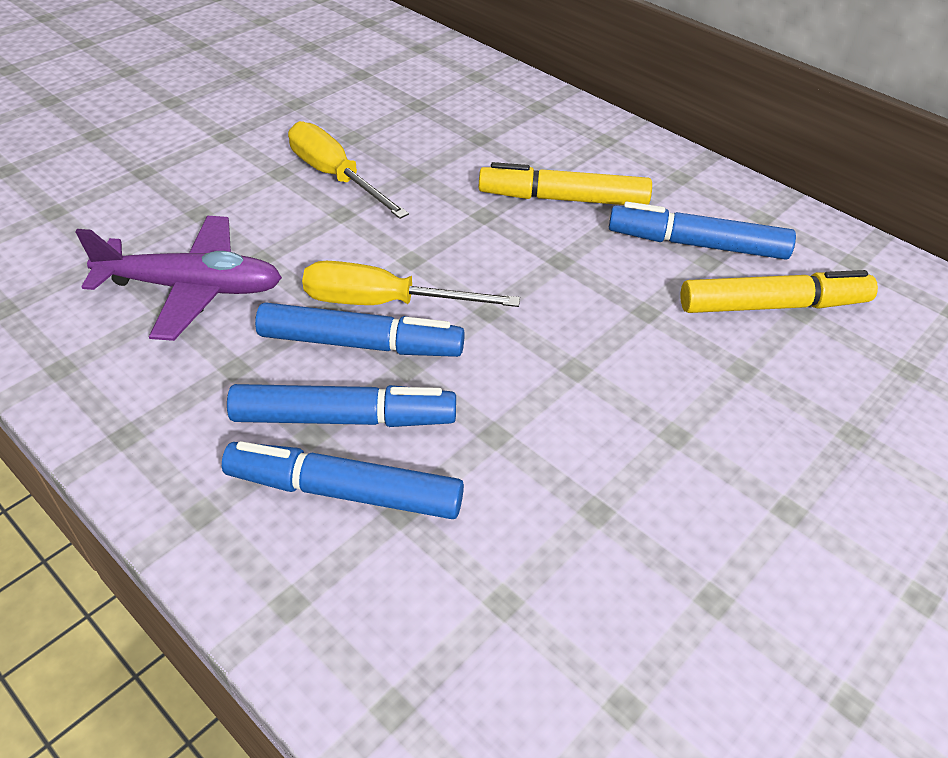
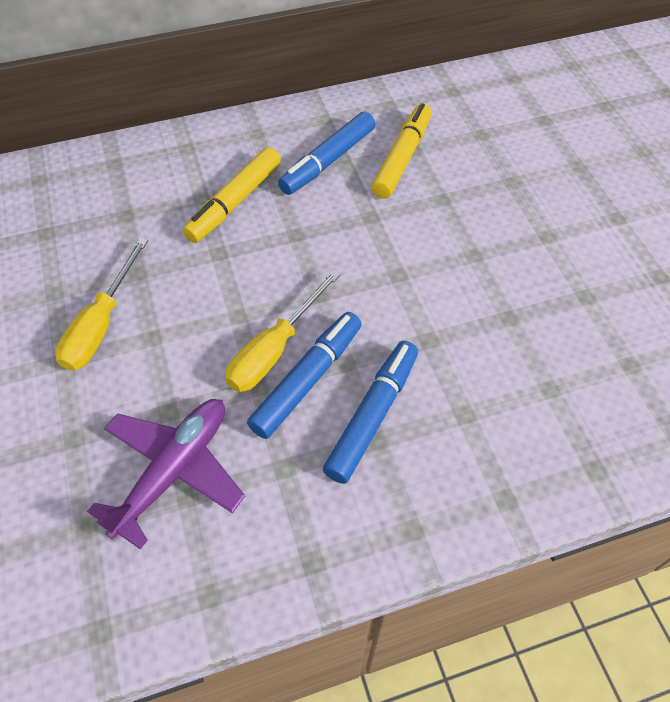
camera: 60 degrees left, 10 degrees up
blue marker [222,441,464,519] -> none
yellow screwdriver [288,121,409,219] -> yellow screwdriver turned 60 degrees counterclockwise [55,238,148,370]

